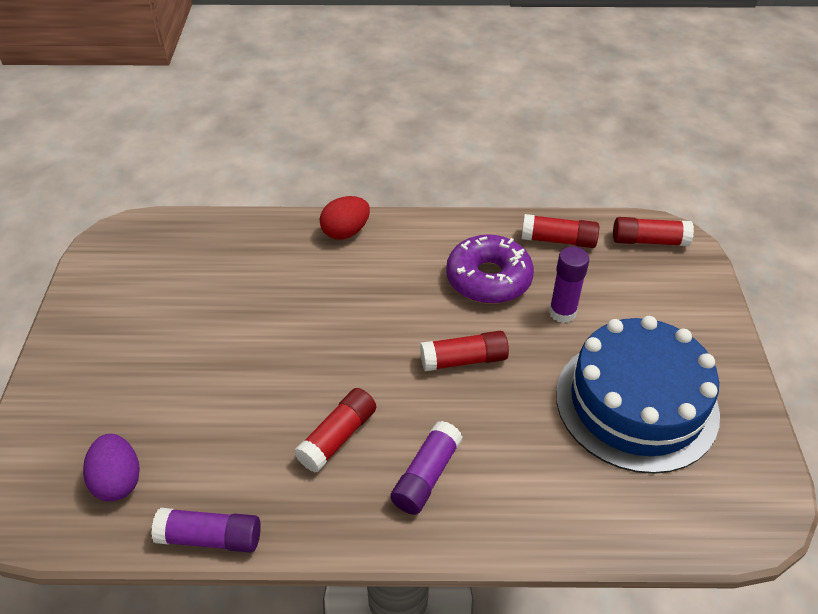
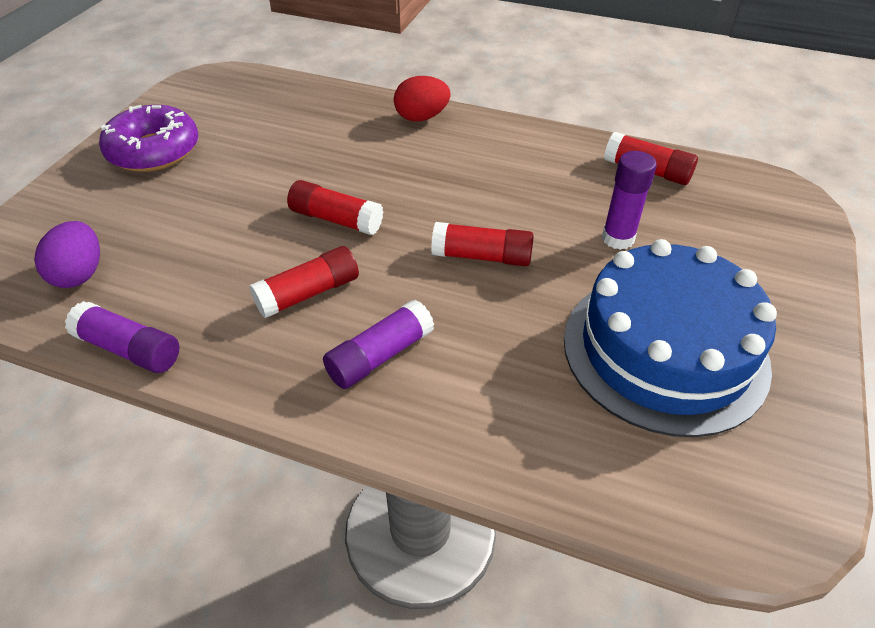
camera: 20 degrees right, 0 degrees up
purple donut [446,234,534,304] -> purple donut moved to [99,105,198,172]
red glue stick [613,217,694,246] -> red glue stick moved to [287,180,383,235]

